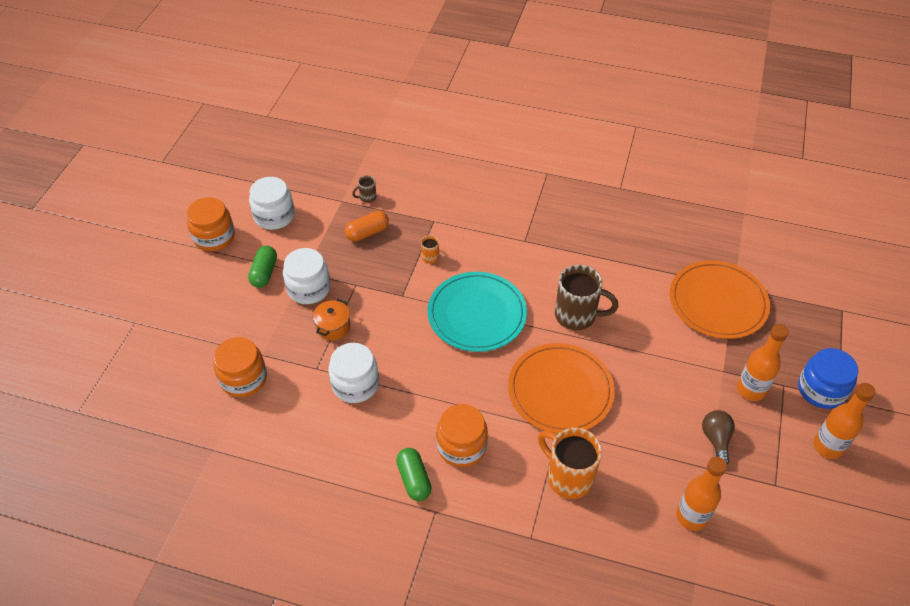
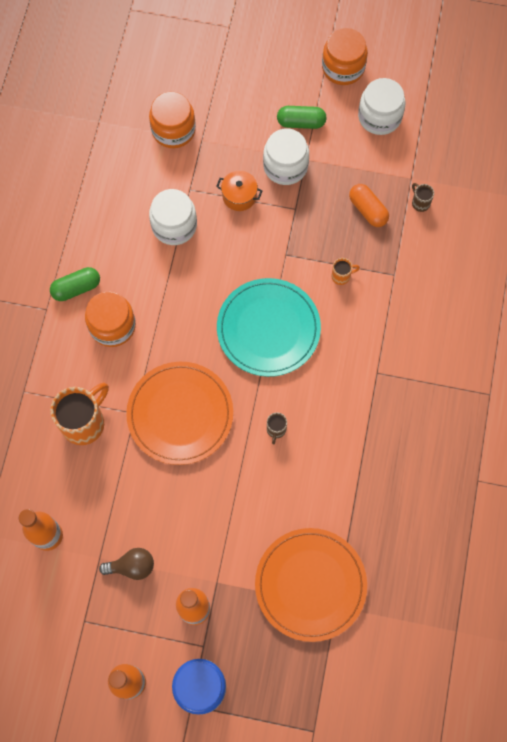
camera: 85 degrees right, 20 degrees up
brown mug [555,265,618,330] -> brown mug [267,412,287,444], size x0.45

